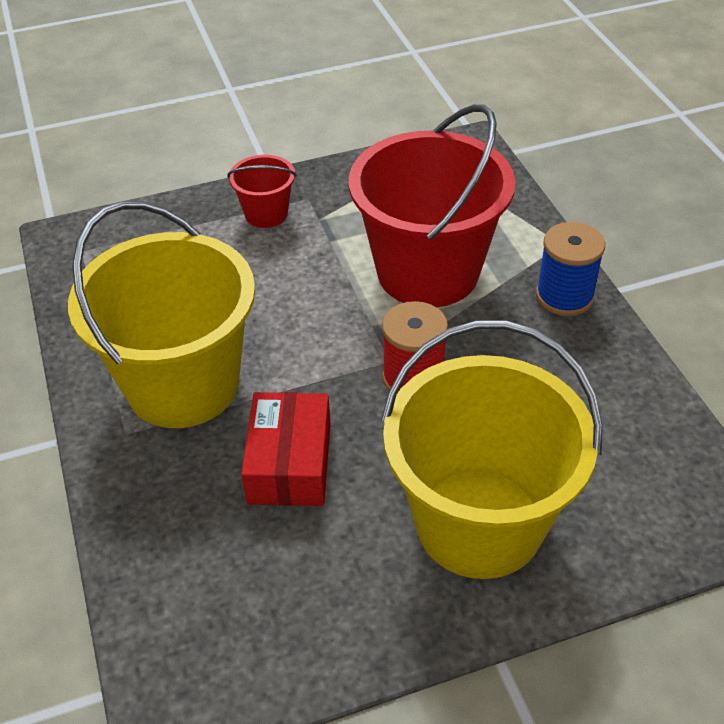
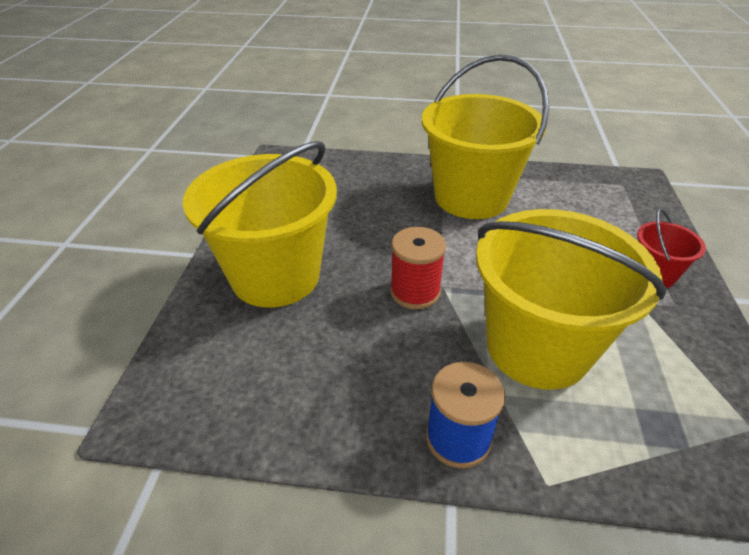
camera: 115 degrees right, 5 degrees down
red box [241,392,331,506] -> none
red bucket [349,104,515,307] -> yellow bucket [476,209,667,390]

